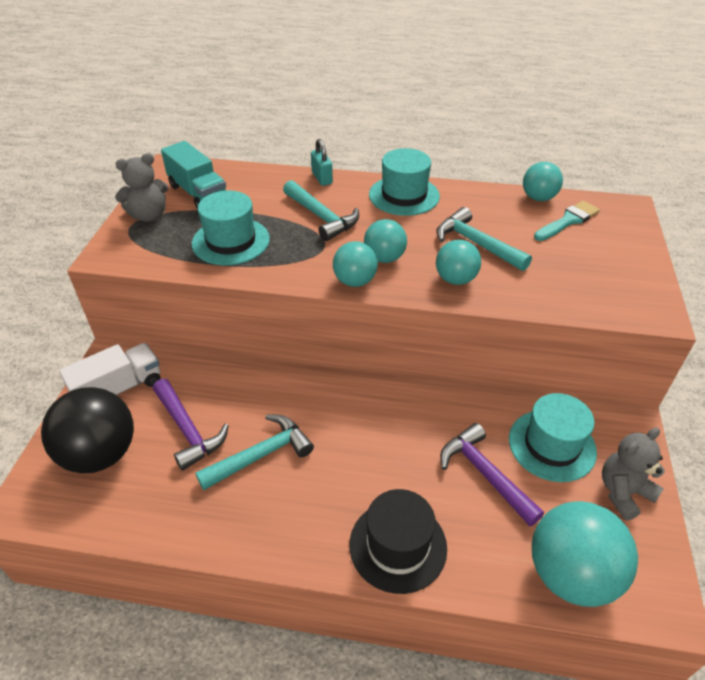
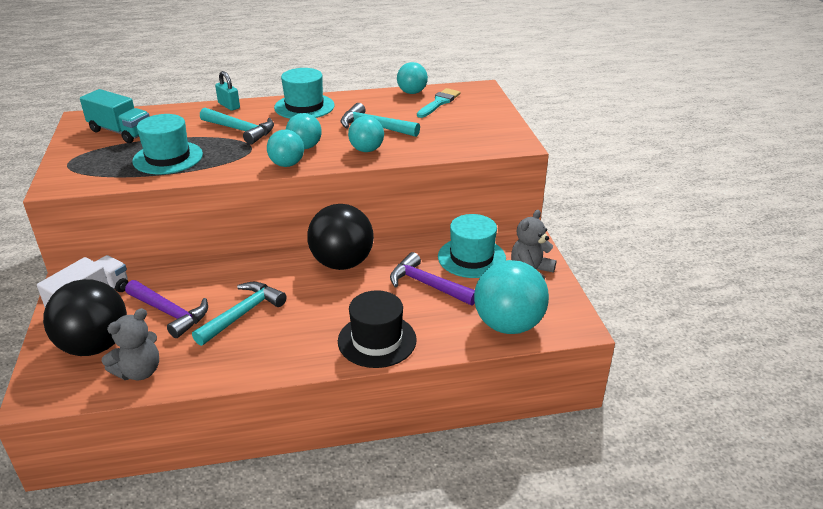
camera: 20 degrees left, 10 degrees down
grey teddy bear [115,153,168,222] -> grey teddy bear moved to [102,308,159,380]
none -> black ball [307,204,374,270]

